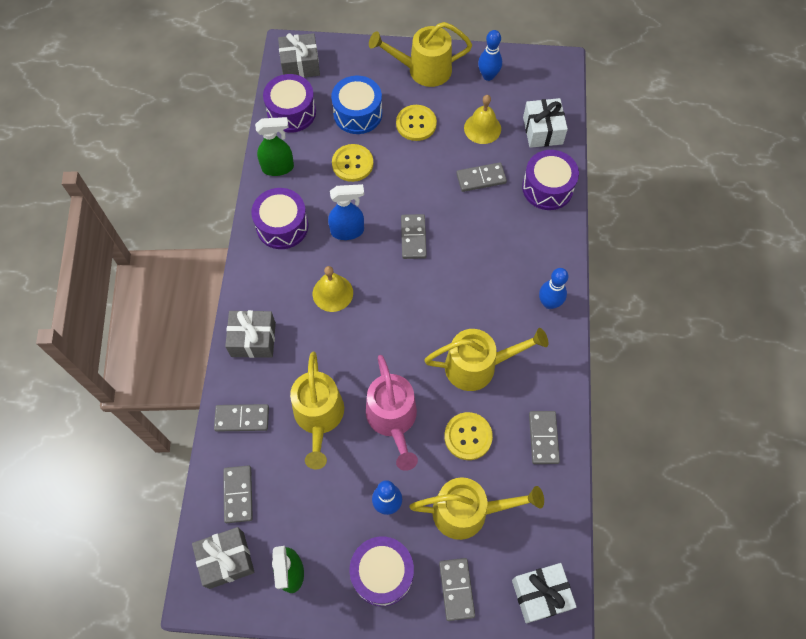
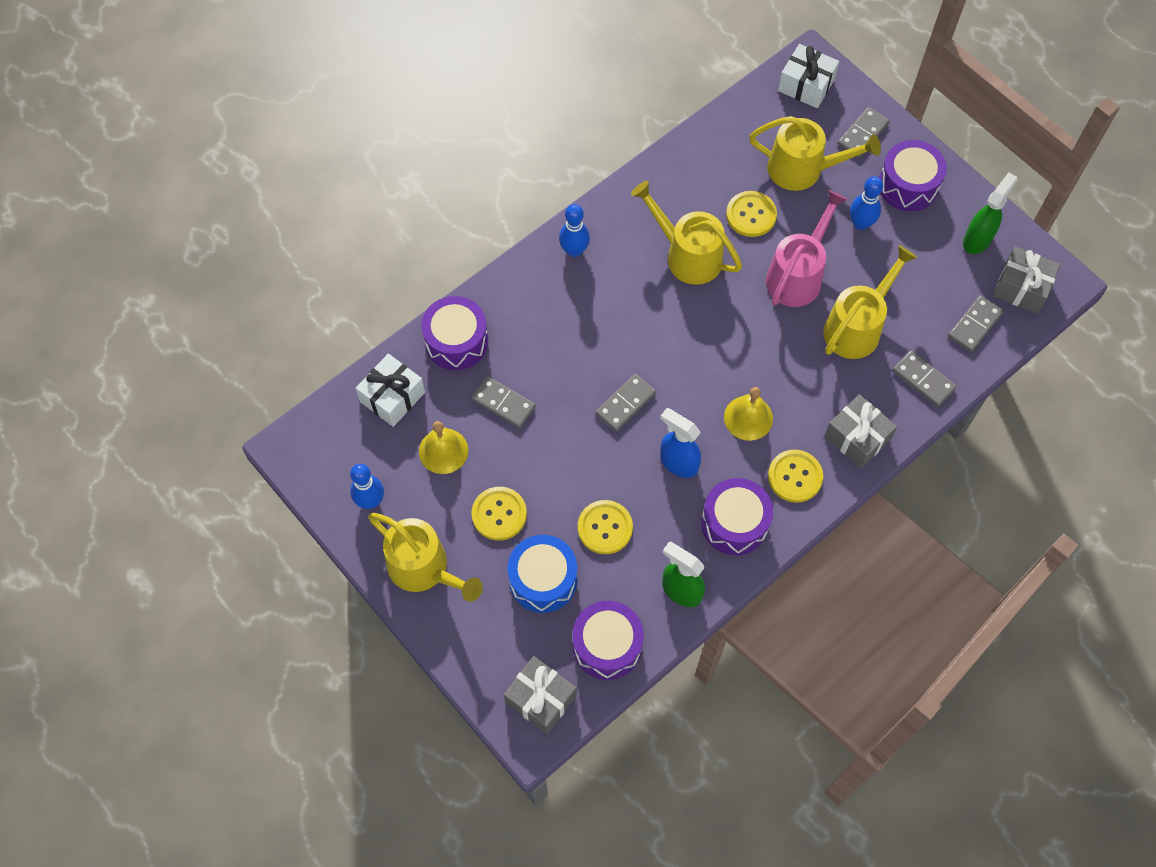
camera: 135 degrees left, 0 degrees up
yellow watering can [409,477,544,540] -> yellow watering can turned 150 degrees clockwise [749,116,881,191]
grey domino [529,411,560,464] -> none
none -> yellow button [768,450,823,503]

